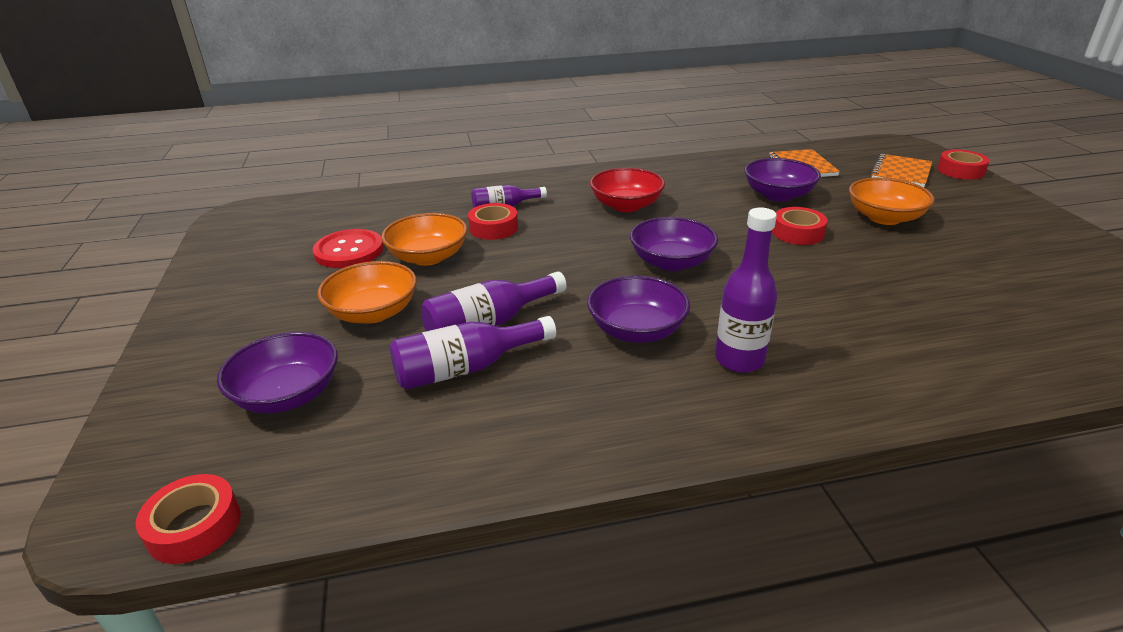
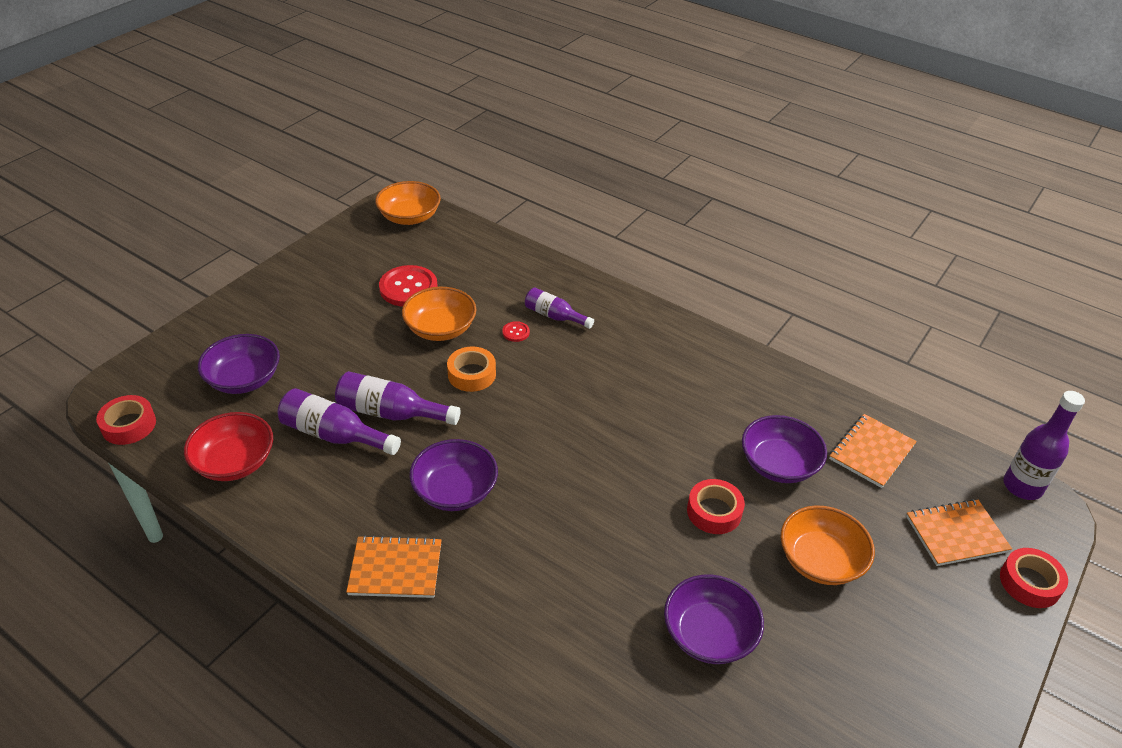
camera: 45 degrees right, 10 degrees up
orange bowl [317,261,417,324] -> orange bowl moved to [375,181,441,225]
red tape [468,203,518,240] -> red button [502,321,530,342]
red bowl [590,168,665,212] -> red bowl moved to [184,412,273,481]
purple bowl [630,217,718,271] -> purple bowl moved to [664,575,764,664]
purple bottle [715,207,777,373] -> purple bottle moved to [1003,391,1085,500]
none -> orange notebook [346,535,442,598]
none -> orange tape [447,346,496,392]

